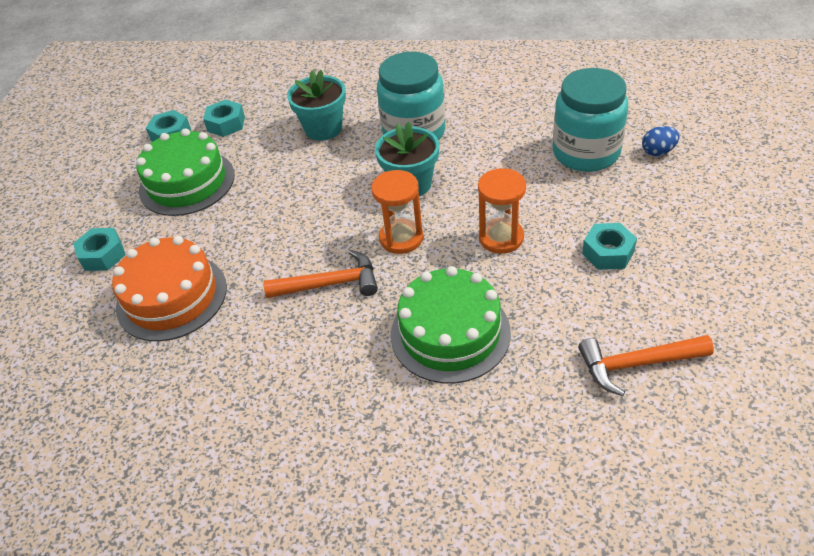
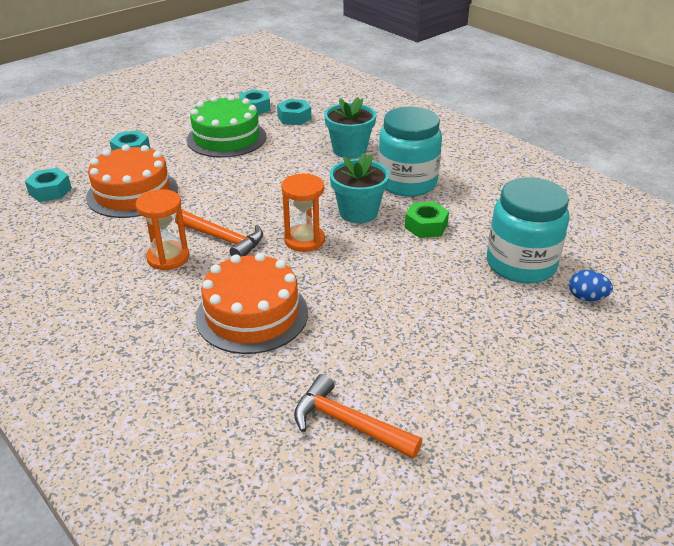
camera: 35 degrees right, 10 degrees down
green cake [391,266,511,383] -> orange cake [196,253,308,354]
orange hourglass [478,168,526,254] -> orange hourglass moved to [136,189,189,271]
turquoise nut [582,223,637,270] -> turquoise nut moved to [25,168,72,202]
none -> green nut [405,201,449,238]

